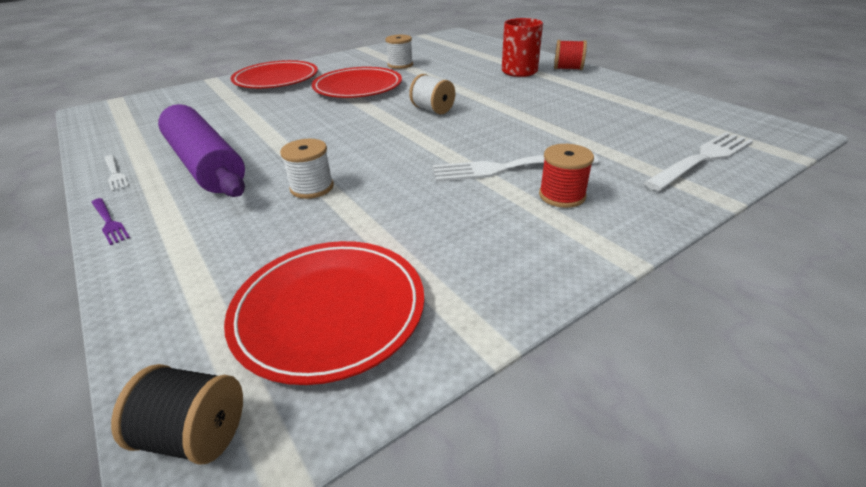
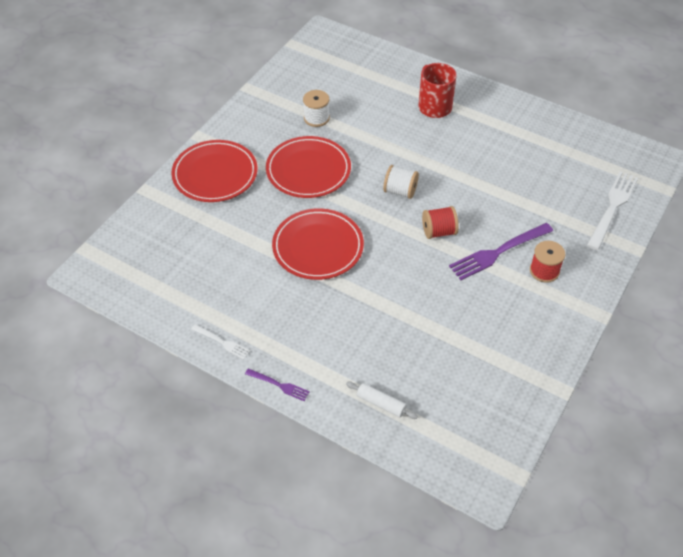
camera: 25 degrees left, 15 degrees up
black spool [111,364,243,465] -> none
purple rolling pin [158,104,245,197] -> none
red plate [224,241,424,385] -> red plate moved to [272,208,364,280]
white spool [280,139,334,199] -> none
white fork [433,154,599,182] -> purple fork [449,223,553,280]
red spool [554,40,587,70] -> red spool moved to [422,206,459,239]
none -> white rolling pin [346,382,418,419]

